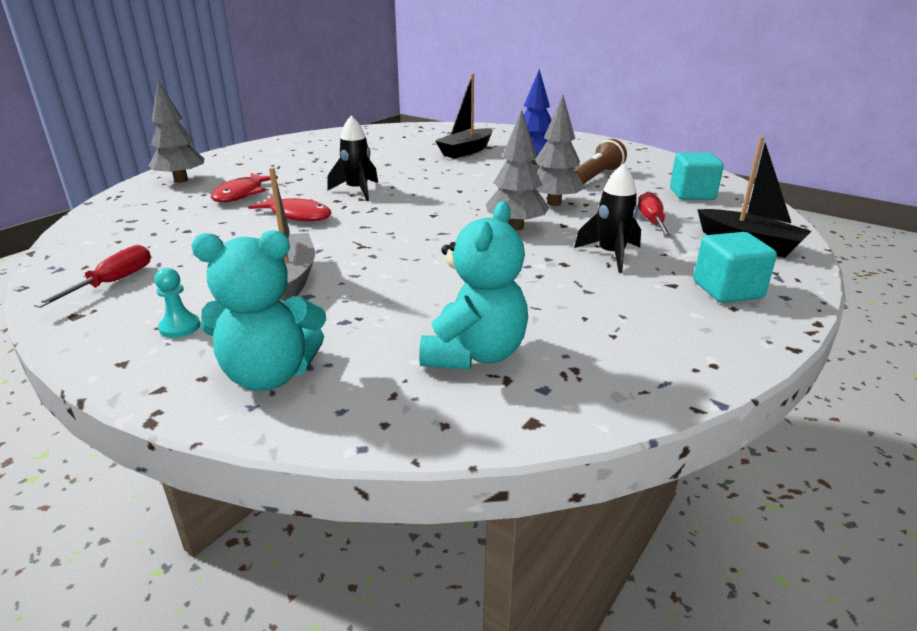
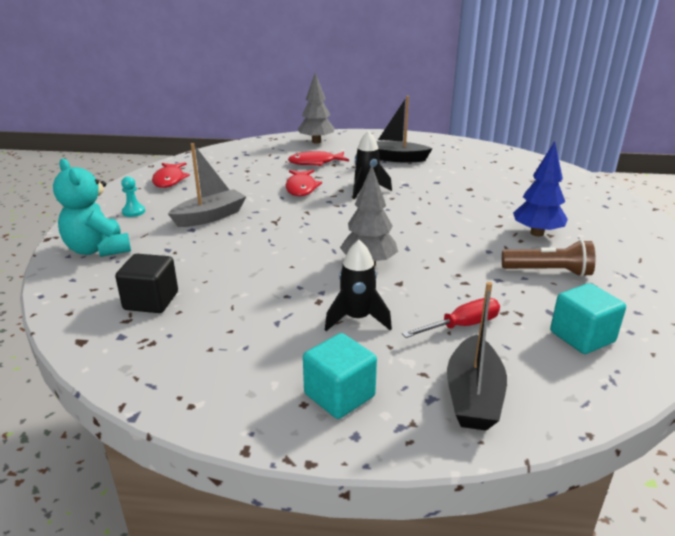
camera: 60 degrees right, 0 degrees up
red screwdriver [34,245,151,308] -> red fish [152,162,190,188]
turquoise teddy bear [419,201,528,370] -> black cube [115,254,178,313]
black boat [435,74,493,158] -> black boat moved to [376,96,433,163]
grey tree [535,95,585,206] -> none

